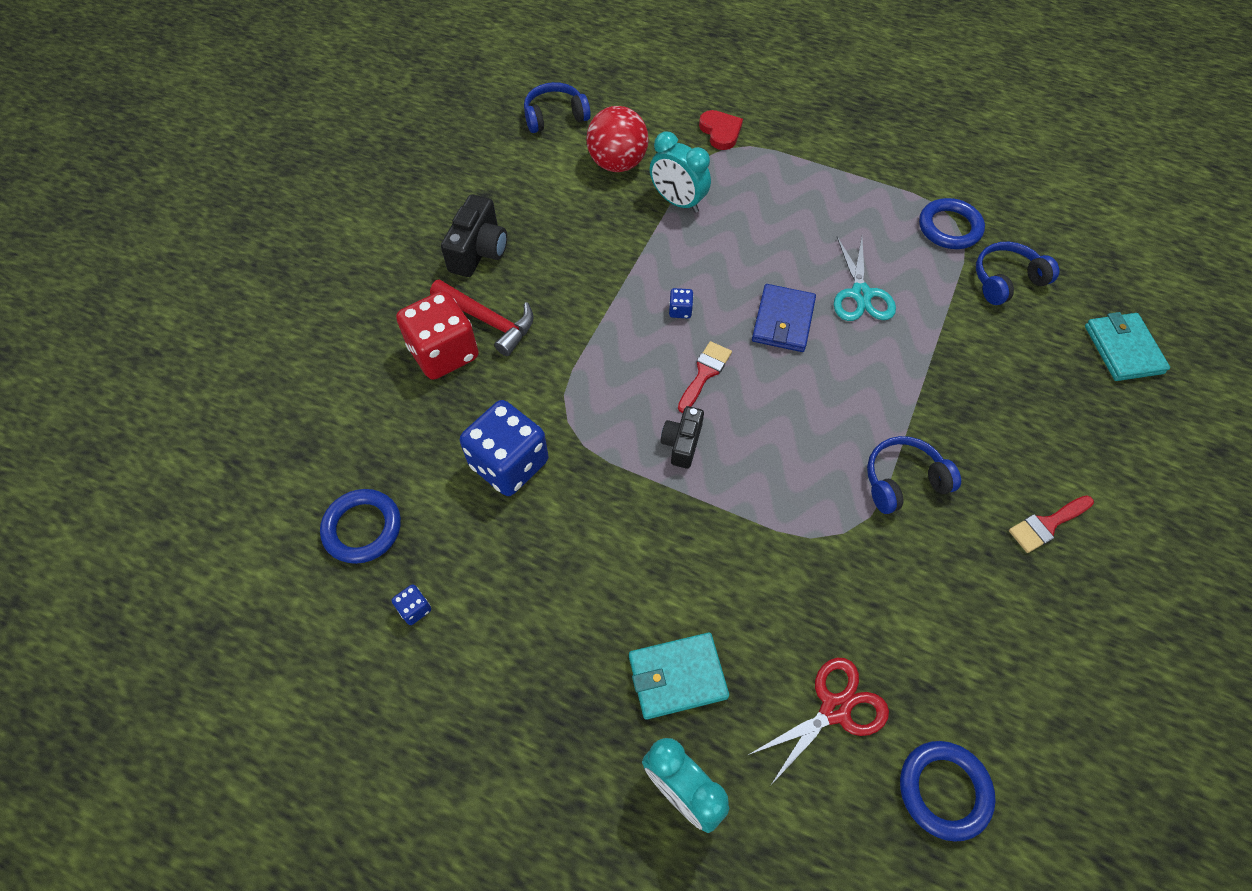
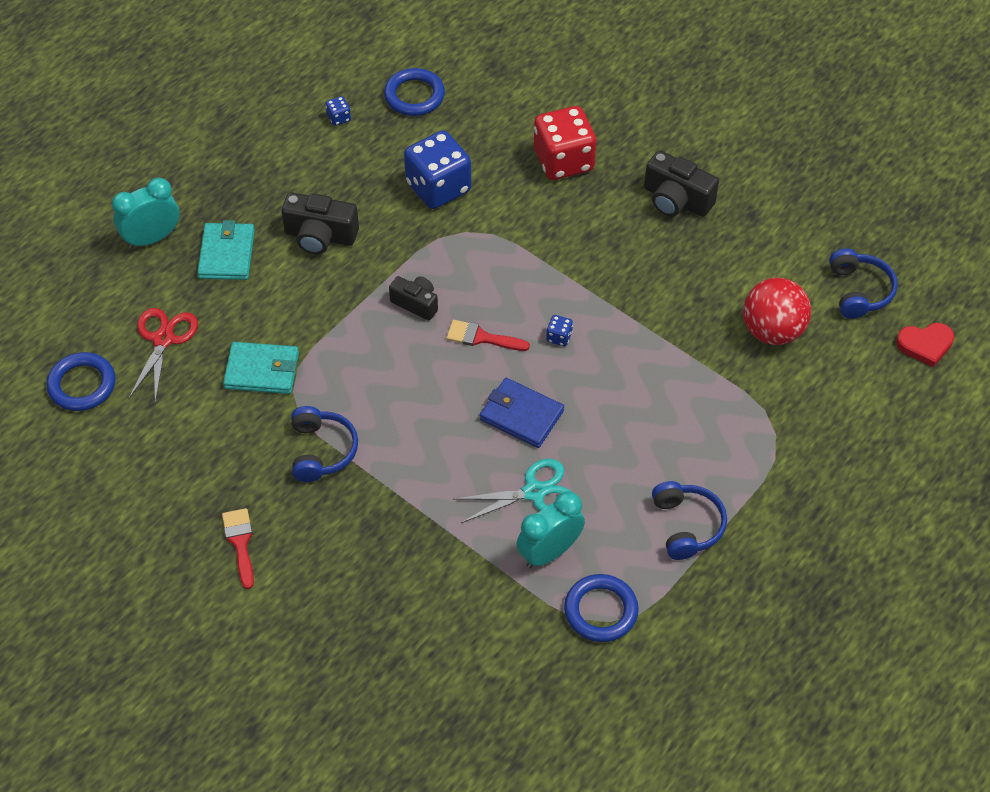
camera: 105 degrees right, 5 degrees down
red hammer [430,279,534,356] -> none
turquoise clock [650,131,711,213] -> turquoise clock moved to [516,491,585,568]
red brush [678,341,732,413] -> red brush turned 150 degrees clockwise [446,320,530,351]
red heart [699,110,743,150] -> red heart moved to [896,323,954,367]
red scissors [748,658,889,786] -> red scissors turned 150 degrees counterclockwise [129,308,198,402]
turquoise scissors [834,237,896,321] -> turquoise scissors turned 150 degrees clockwise [454,459,571,523]
blue headphones [976,242,1059,305] -> blue headphones moved to [652,481,727,560]
turquoise wallet [1085,312,1170,381] -> turquoise wallet moved to [223,342,299,394]
none -> black camera [281,192,359,254]

